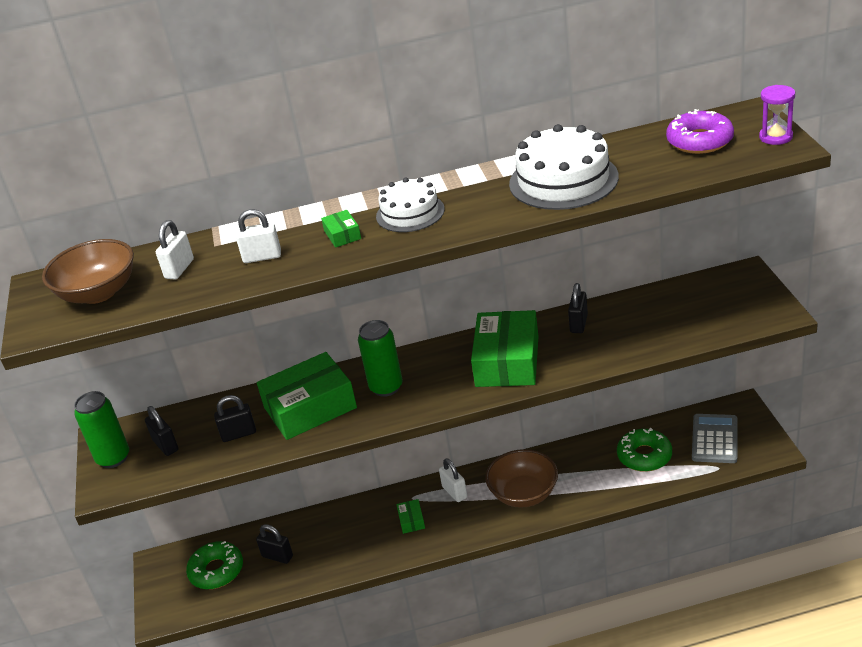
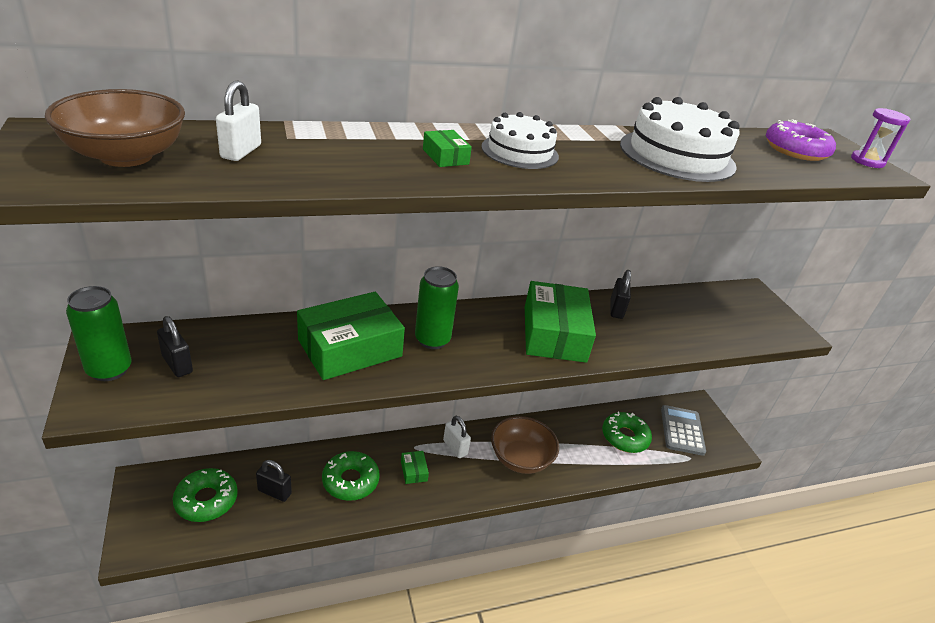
camera: 15 degrees left, 0 degrees up
black padlock [214,395,256,442] -> none
white padlock [236,209,281,263] -> none
none -> green donut [322,451,380,501]

